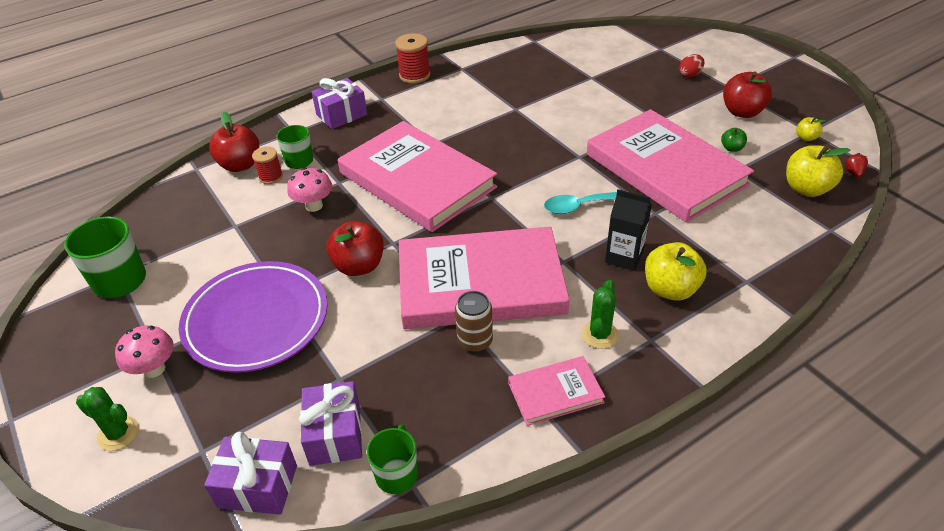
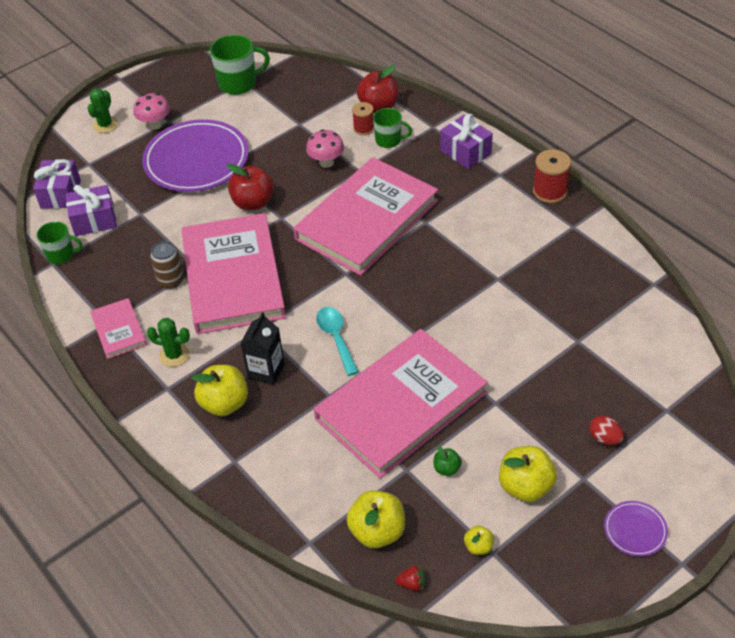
camera: 85 degrees right, 5 degrees up
red apple [723,71,772,118] -> yellow apple [499,446,557,502]
none -> purple plate [604,501,668,557]

